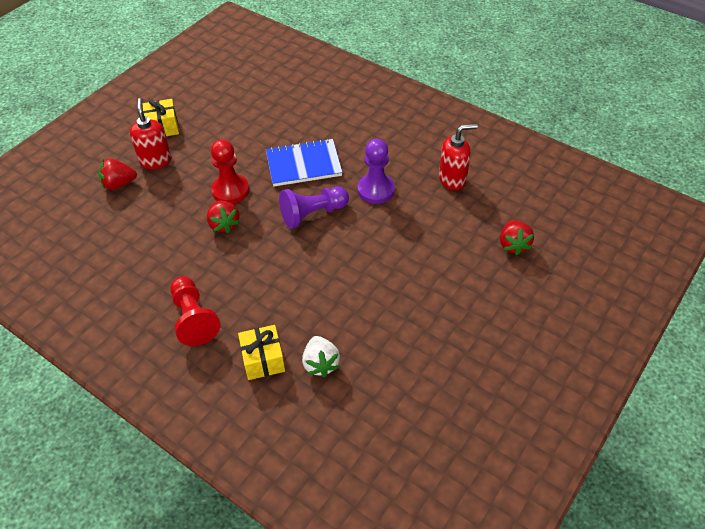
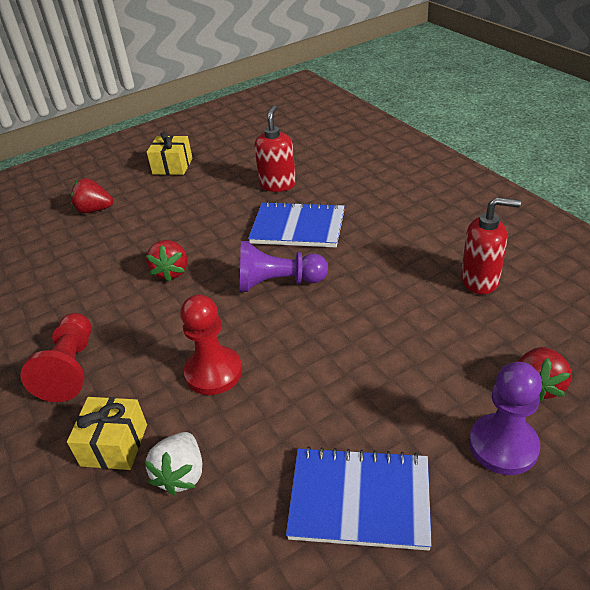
camera: 25 degrees right, 10 degrees down
red soap dispenser [130,98,172,169] -> red soap dispenser moved to [255,105,296,192]
red pawn [211,139,249,204] -> red pawn moved to [180,294,242,395]
purple pawn [358,139,395,204] -> purple pawn moved to [469,362,542,475]
none -> blue notebook [286,447,432,551]

